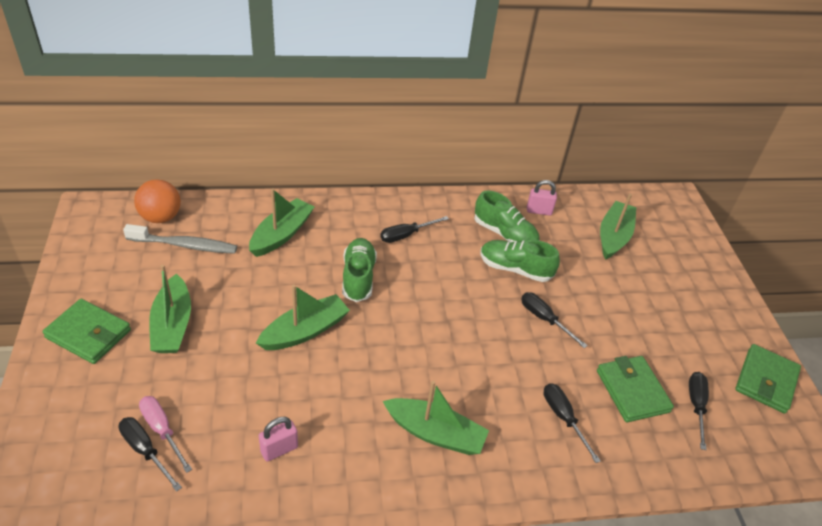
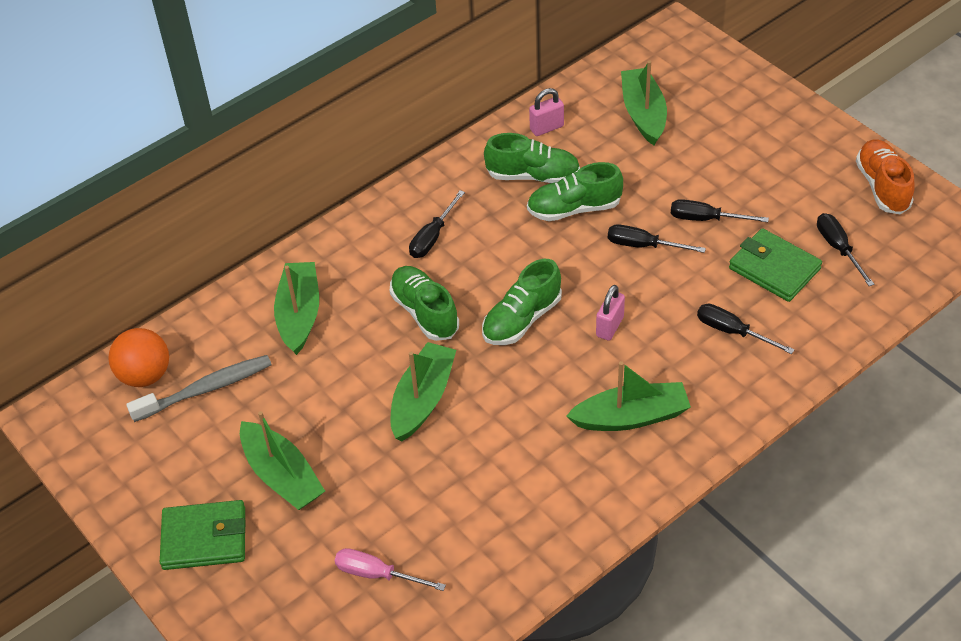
camera: 25 degrees left, 5 degrees up
black screwdriver [118,417,182,492] -> black screwdriver moved to [671,199,769,222]
pink padlock [259,417,298,462] -> pink padlock moved to [596,285,625,340]
green wallet [735,344,801,414] -> orange shoe [856,139,915,214]
none -> green shoe [482,259,562,345]

